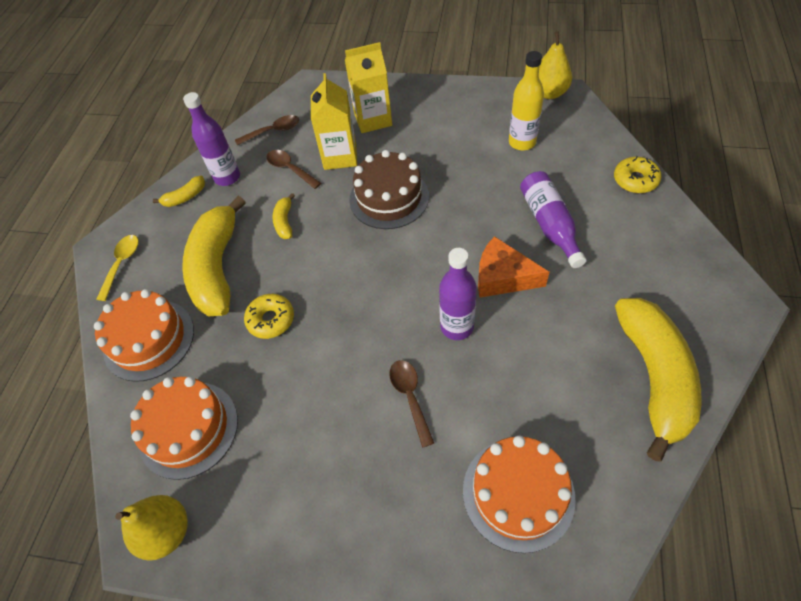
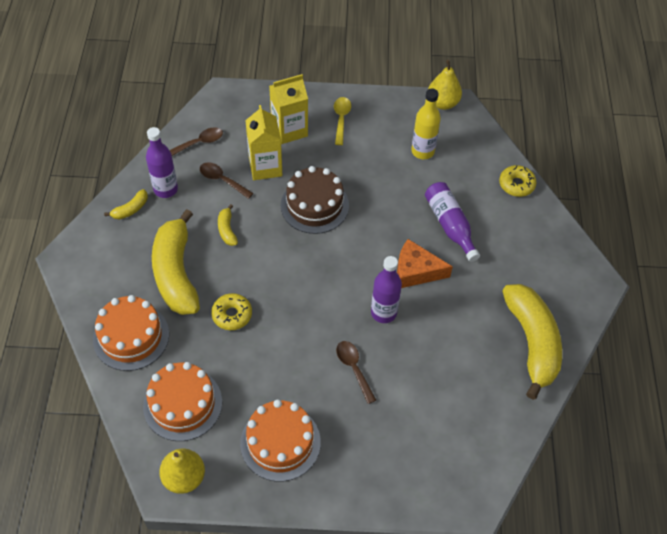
camera: 15 degrees left, 0 degrees up
yellow spoon [96,235,139,301] -> yellow spoon moved to [334,97,351,145]
orange cake [463,435,576,553] -> orange cake moved to [240,399,321,482]

